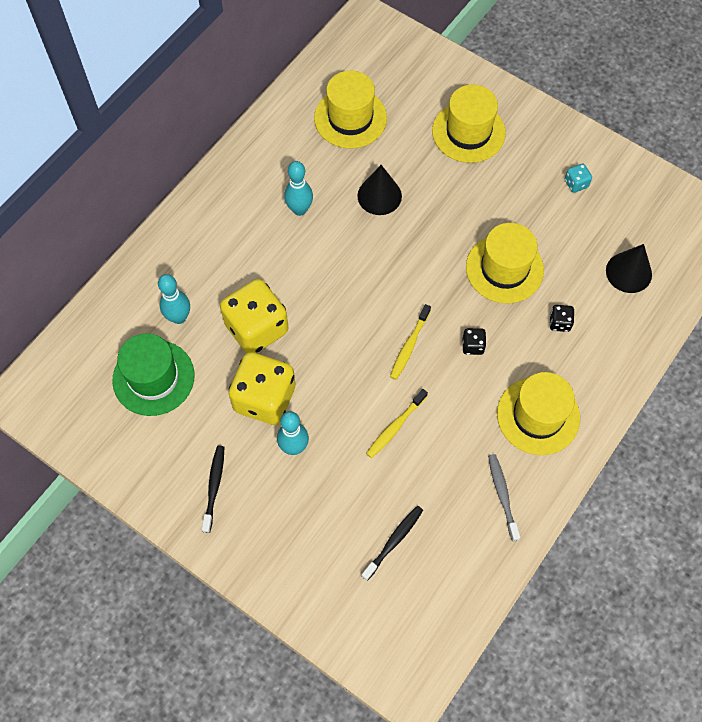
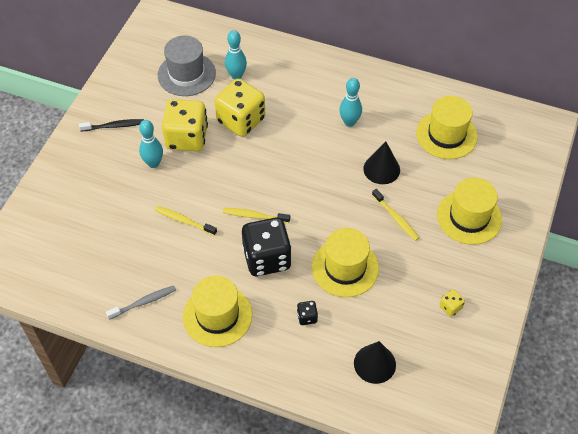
camera: 75 degrees right, 10 degrees down
green hat [112,333,194,416] -> grey hat [158,35,216,96]
black toothbrush [361,506,423,581] -> none
black dice [463,328,486,355] -> black dice [242,217,292,276], size x2.40
turquoise dice [565,164,592,193] -> yellow dice [439,289,465,317]
none -> yellow toothbrush [372,189,419,241]

